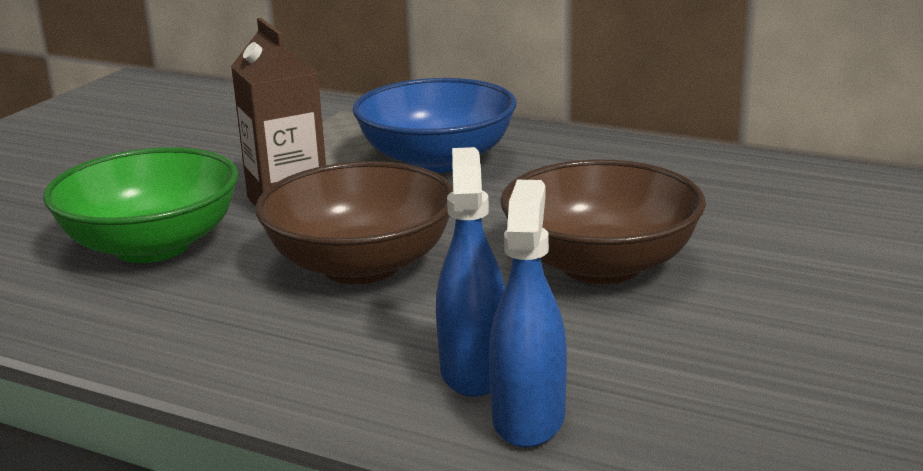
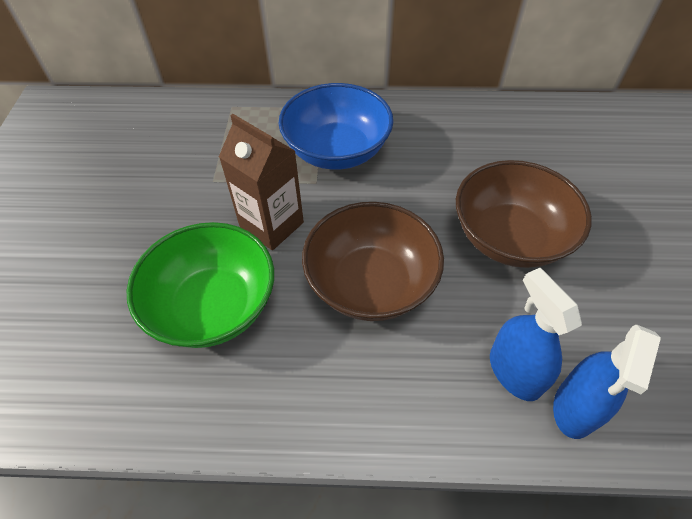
camera: 25 degrees left, 30 degrees up
blue spray bottle [489,180,567,448] -> blue spray bottle turned 135 degrees counterclockwise [553,324,661,439]

